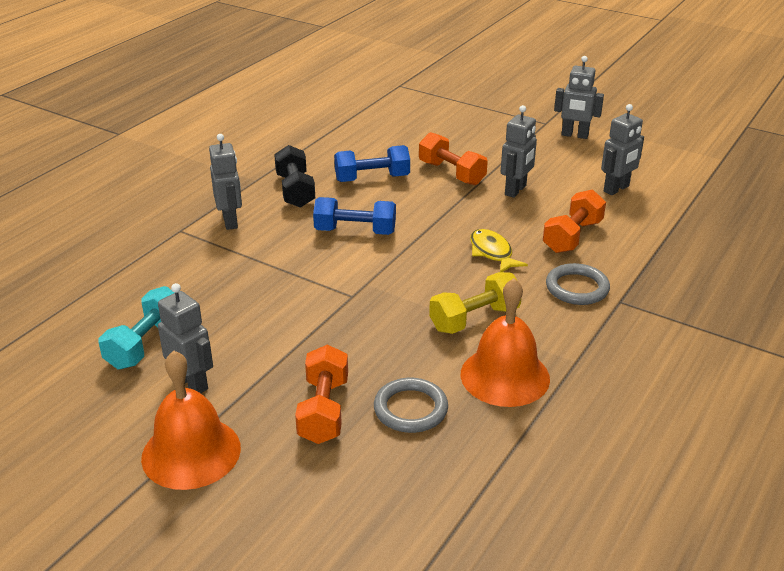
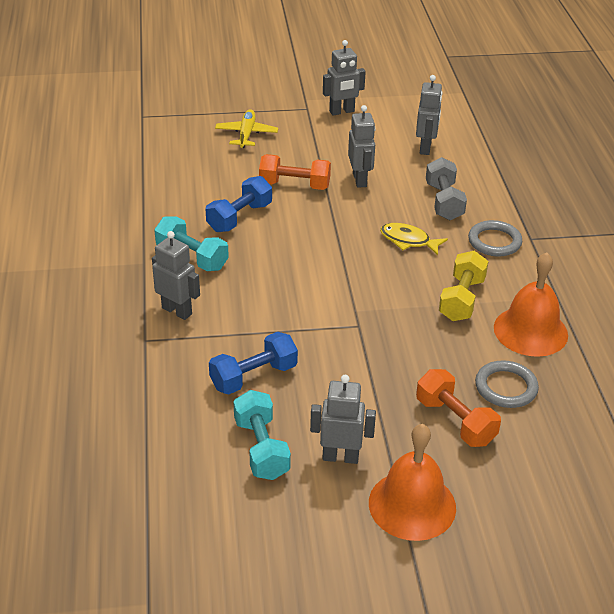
camera: 40 degrees left, 5 degrees up
black dumbbell [274,145,315,208] -> turquoise dumbbell [154,216,229,271]
blue dumbbell [313,197,396,235] -> blue dumbbell moved to [209,332,298,395]
orange dumbbell [543,189,606,253] -> grey dumbbell [426,157,467,220]
none -> yellow plane [215,109,278,148]

